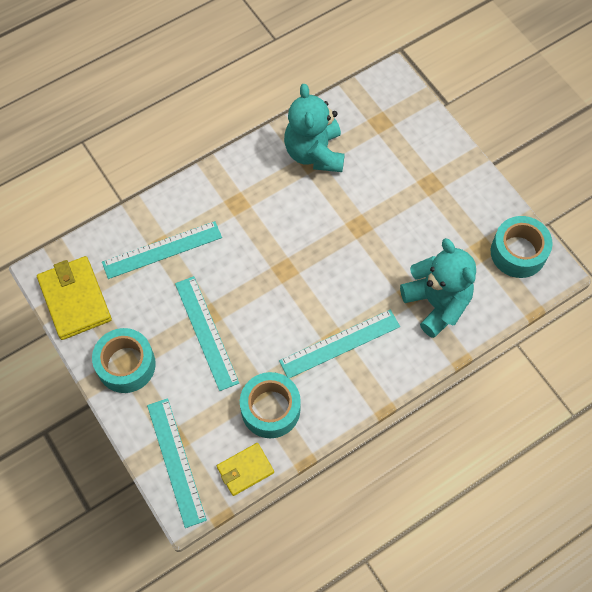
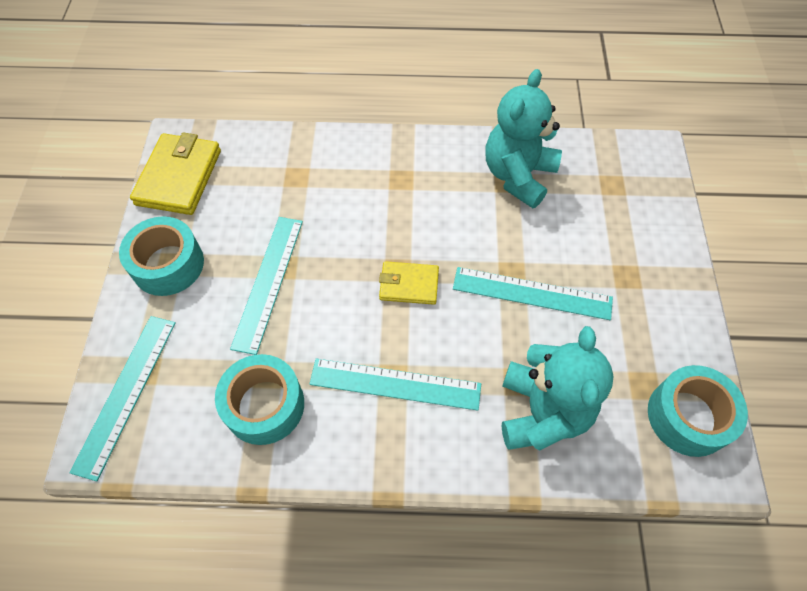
camera: 35 degrees right, 5 degrees down
turquoise ruler [102,221,222,279] -> turquoise ruler moved to [453,267,613,320]
yellow wallet [217,443,274,496] -> yellow wallet moved to [379,261,439,305]

